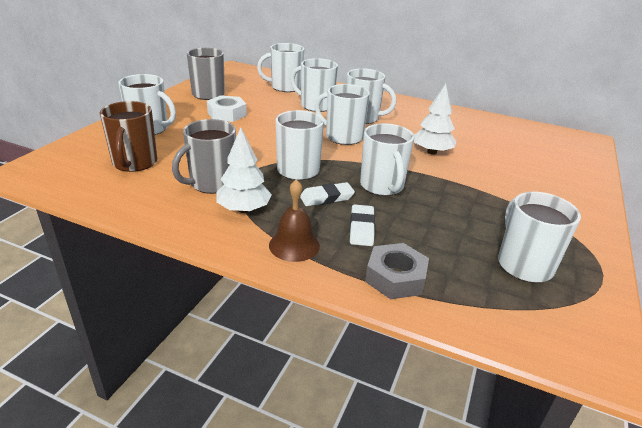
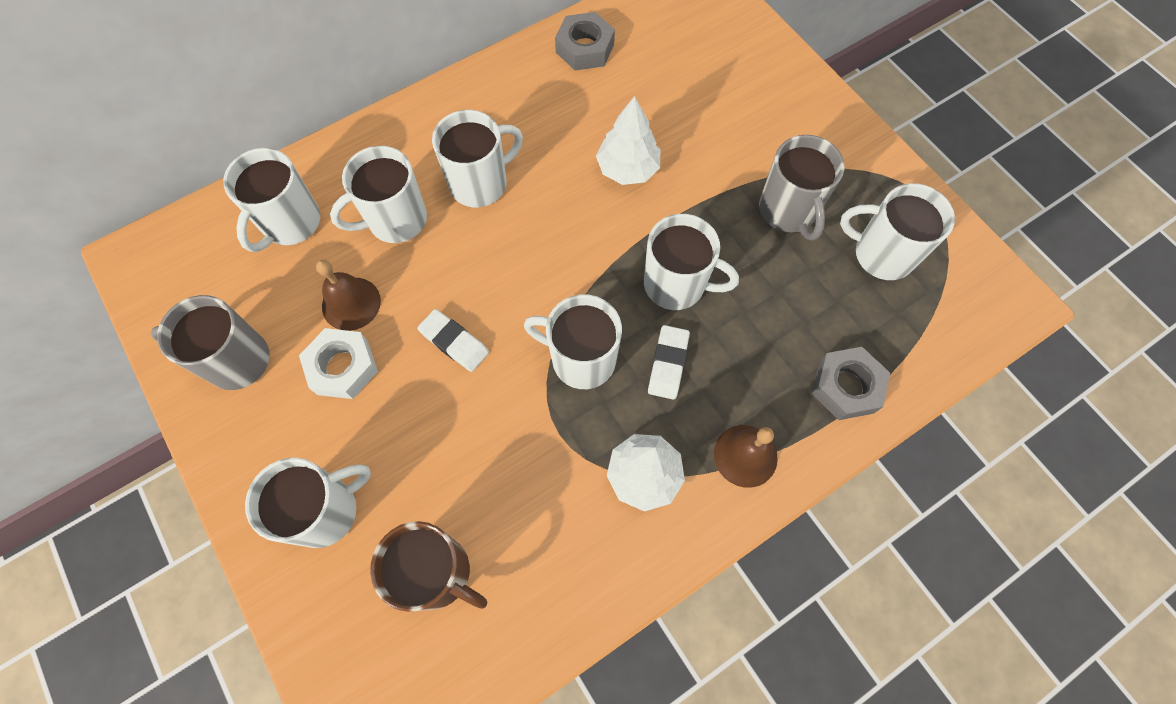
camera: 55 degrees left, 35 degrees up
grey mug [172,119,236,194] -> grey mug moved to [759,135,844,241]
white mug [315,84,370,145] -> none
white eraser [350,204,375,246] -> white eraser moved to [417,309,489,372]
none -> brown bell [316,260,381,331]
none -> grey nut [555,12,615,71]

